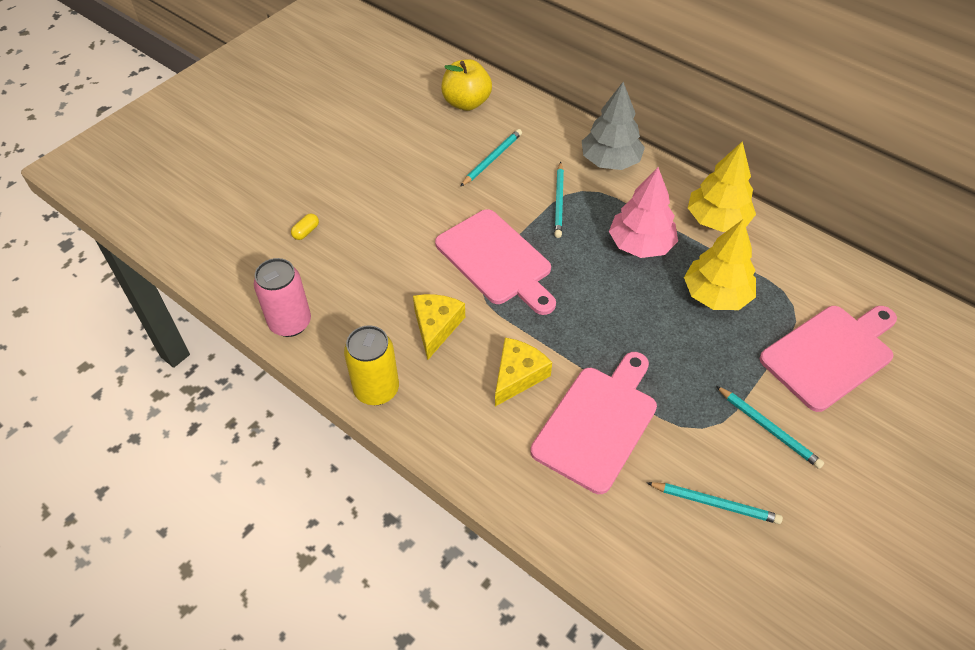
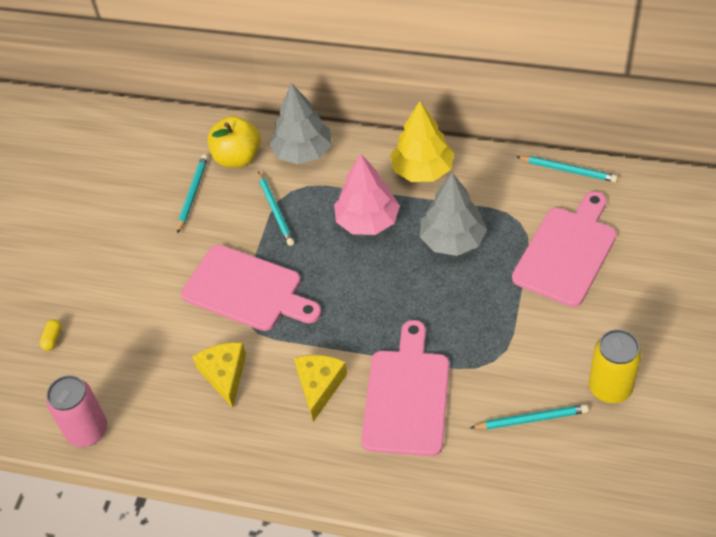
camera: 20 degrees left, 0 degrees up
yellow can [344,325,399,405] -> yellow can moved to [589,329,642,403]
yellow apple [441,59,492,111] -> yellow apple moved to [207,116,261,168]
yellow tree [684,219,756,310] -> grey tree [420,173,487,256]
turquoise pencil [716,386,824,469] -> turquoise pencil moved to [516,156,618,182]

